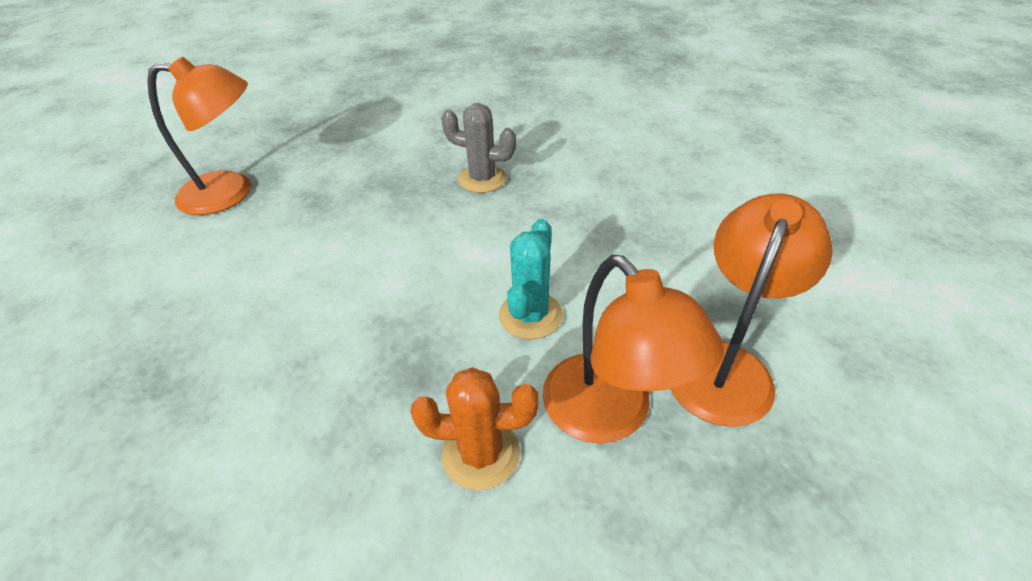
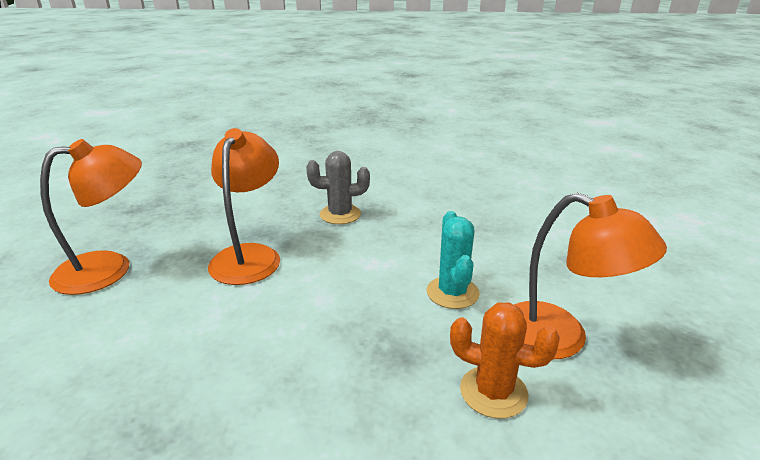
camera: 25 degrees left, 15 degrees down
orange cactus [410,367,538,491] -> orange cactus turned 45 degrees clockwise [450,302,560,419]
orange lamp [671,194,833,427] -> orange lamp moved to [208,128,280,285]

